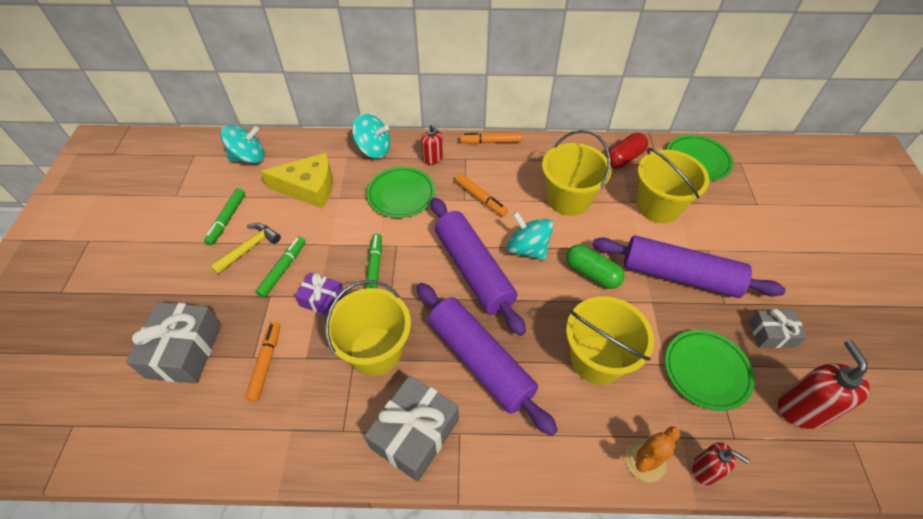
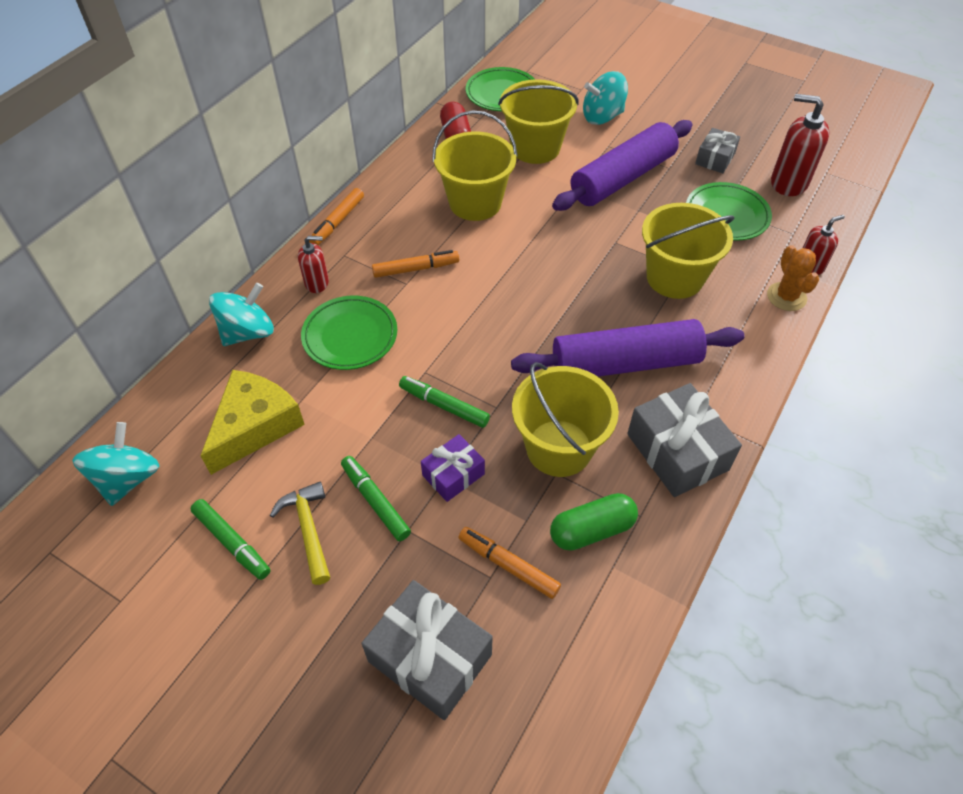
camera: 60 degrees left, 0 degrees up
purple rolling pin [431,197,526,336] -> none
turquoise spinning top [506,211,554,260] -> turquoise spinning top moved to [583,71,628,125]
green capsule [566,245,625,289] -> green capsule moved to [550,493,638,550]

